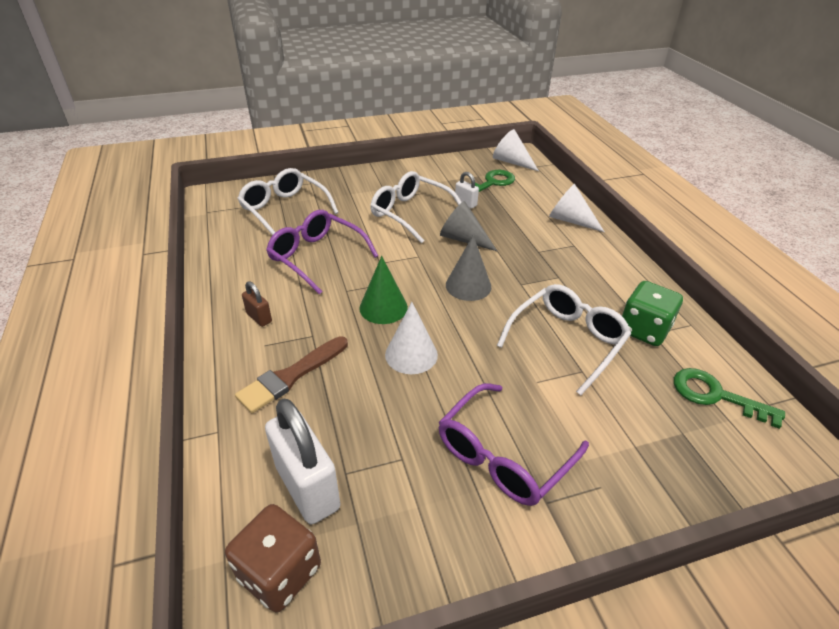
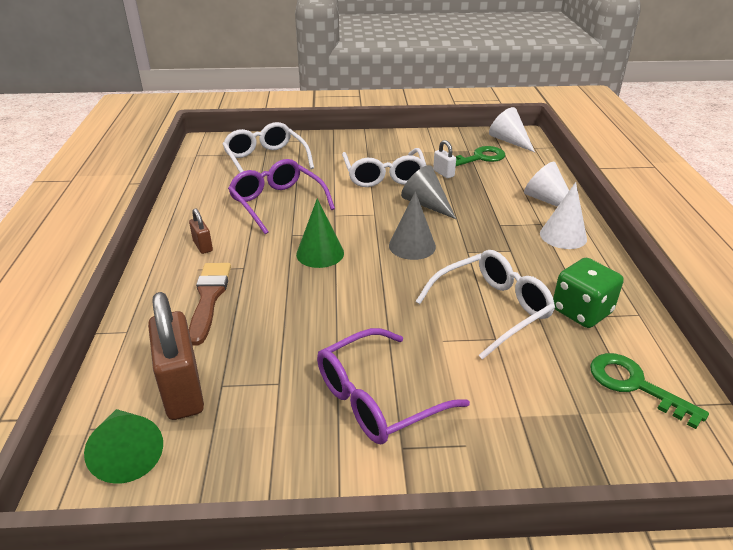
camera: 15 degrees right, 5 degrees down
brown dice [225,504,321,612] -> green cone [84,409,163,483]
brown brush [235,336,348,413] -> brown brush turned 120 degrees clockwise [189,263,231,346]
white padlock [265,398,340,524] -> brown padlock [148,292,204,420]
white glasses [370,171,462,243] -> white glasses turned 150 degrees counterclockwise [342,148,427,187]
white cone [385,302,438,374] -> white cone moved to [540,182,587,249]

